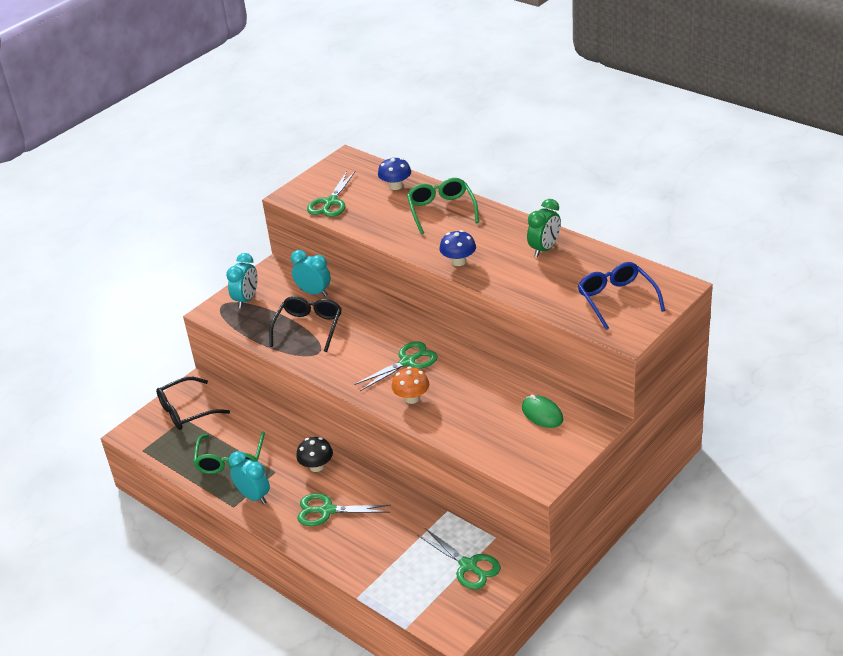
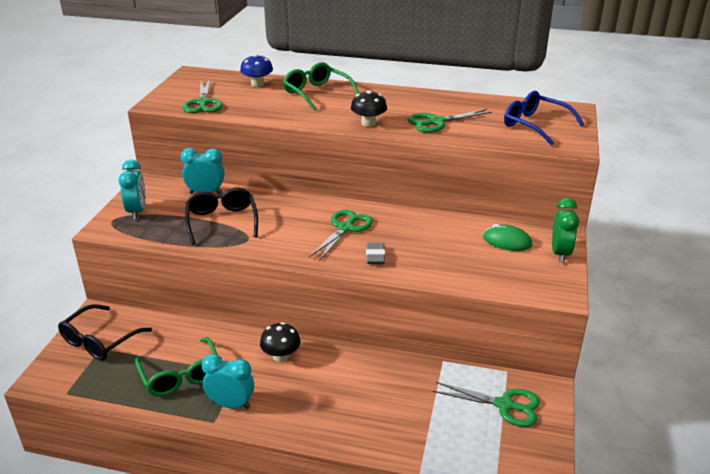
camera: 30 degrees left, 5 degrees down
green scissors [297,493,391,526] -> green scissors moved to [408,109,492,133]
orange mushroom [392,367,429,404] -> grey eraser [366,243,385,264]
blue mushroom [439,230,476,266] -> black mushroom [351,90,387,127]
green clock [527,199,561,257] -> green clock moved to [552,198,579,263]

